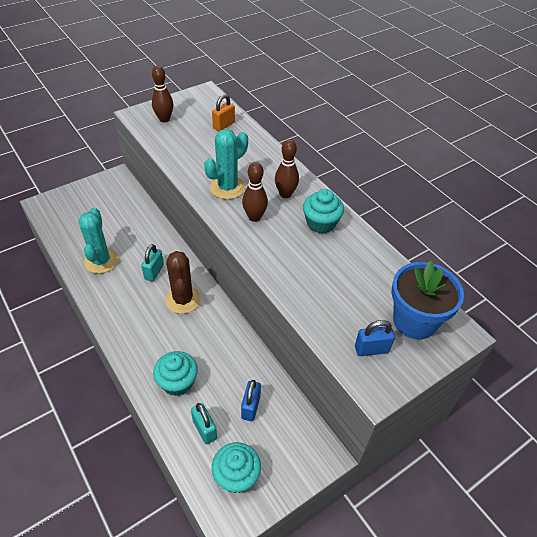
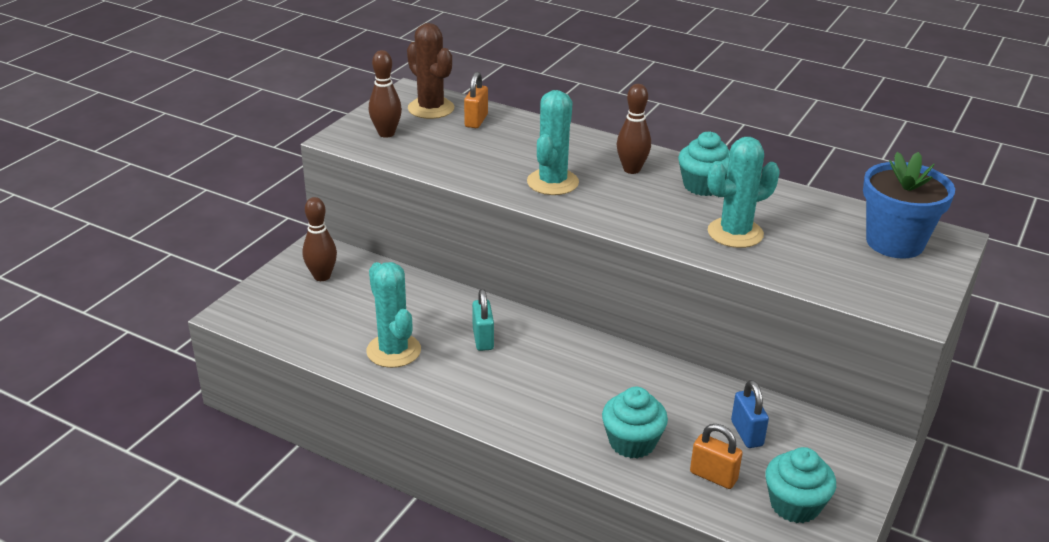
camera: 25 degrees left, 15 degrees down
brown cactus [165,251,201,314] -> brown cactus moved to [407,23,454,119]
turquoise padlock [191,403,217,444] -> orange padlock [690,424,743,489]
brown bowling pin [242,162,268,222] -> brown bowling pin moved to [303,197,337,281]
blue padlock [355,320,395,356] -> none
none -> turquoise cactus [707,137,780,248]

